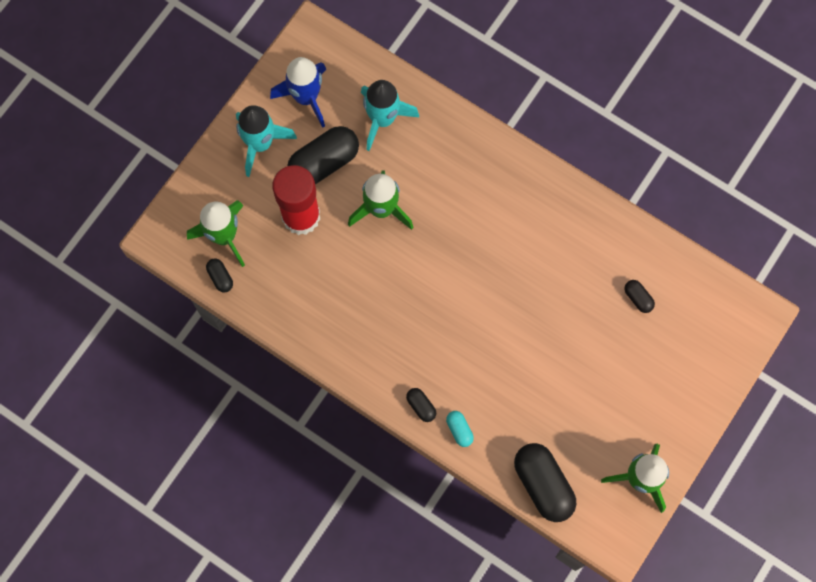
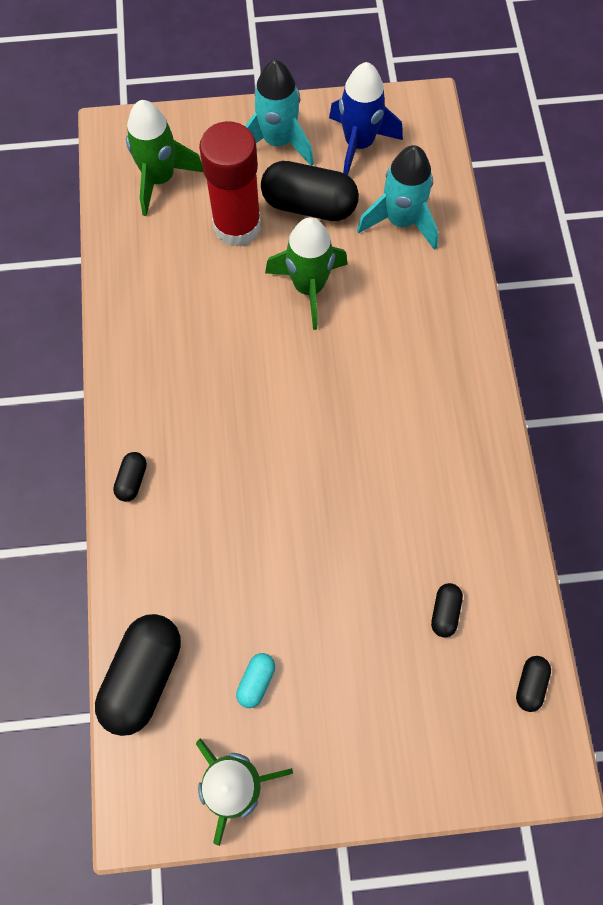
camera: 50 degrees right, 5 degrees down
black capsule [206,258,233,293] -> black capsule moved to [516,656,551,712]
turquoise capsule [446,411,474,447] -> turquoise capsule moved to [236,653,275,708]

